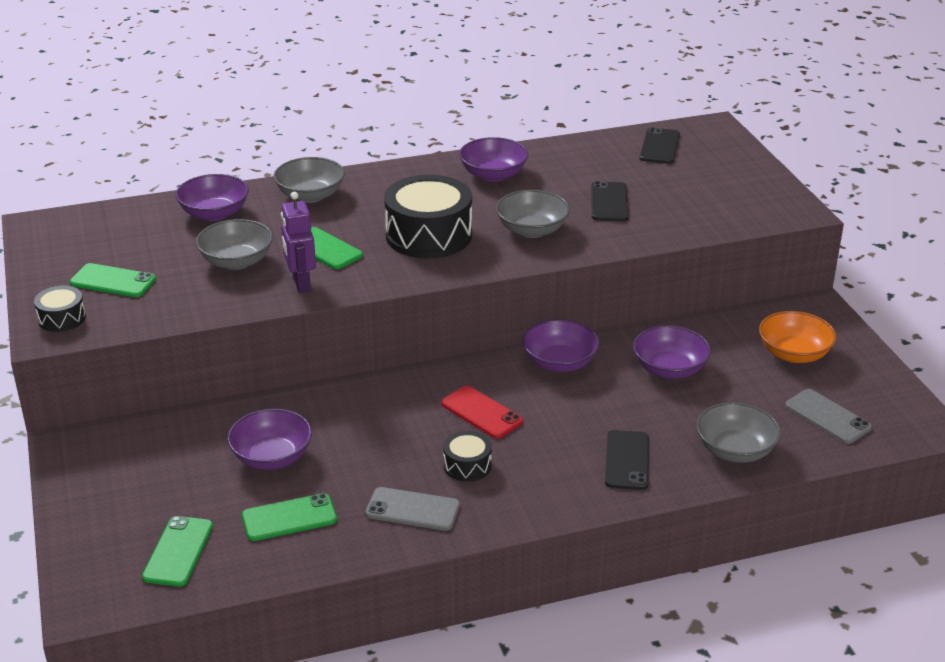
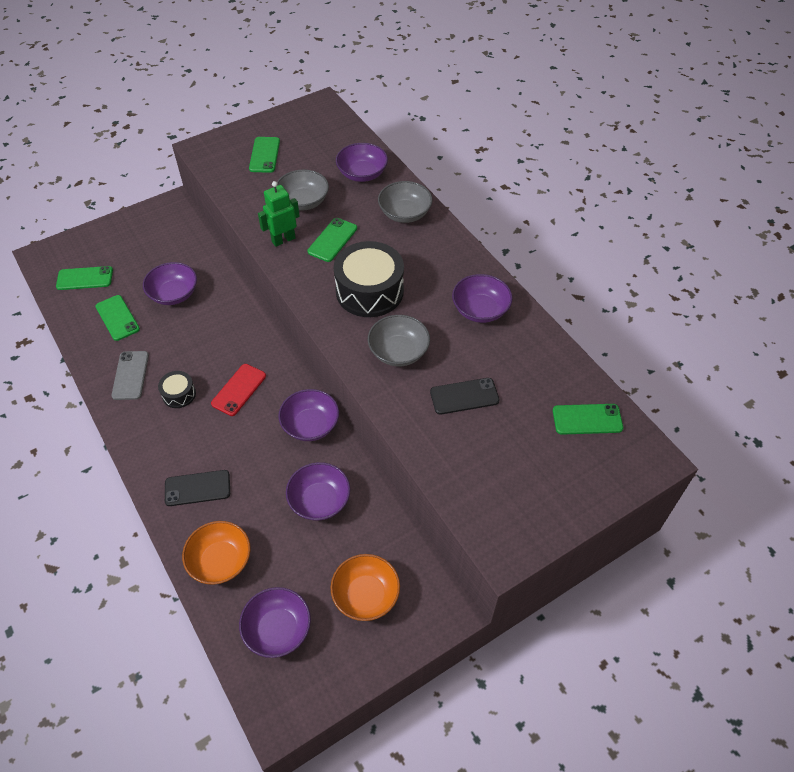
camera: 75 degrees right, 20 degrees up
black drum [34,286,86,332] -> none
purple robot [281,192,316,293] -> green robot [258,181,300,247]
black phone [640,127,680,164] -> green phone [553,404,623,435]
grey bowl [696,402,781,463] -> orange bowl [182,521,251,585]
grey phone [785,389,872,444] -> purple bowl [239,587,311,658]

